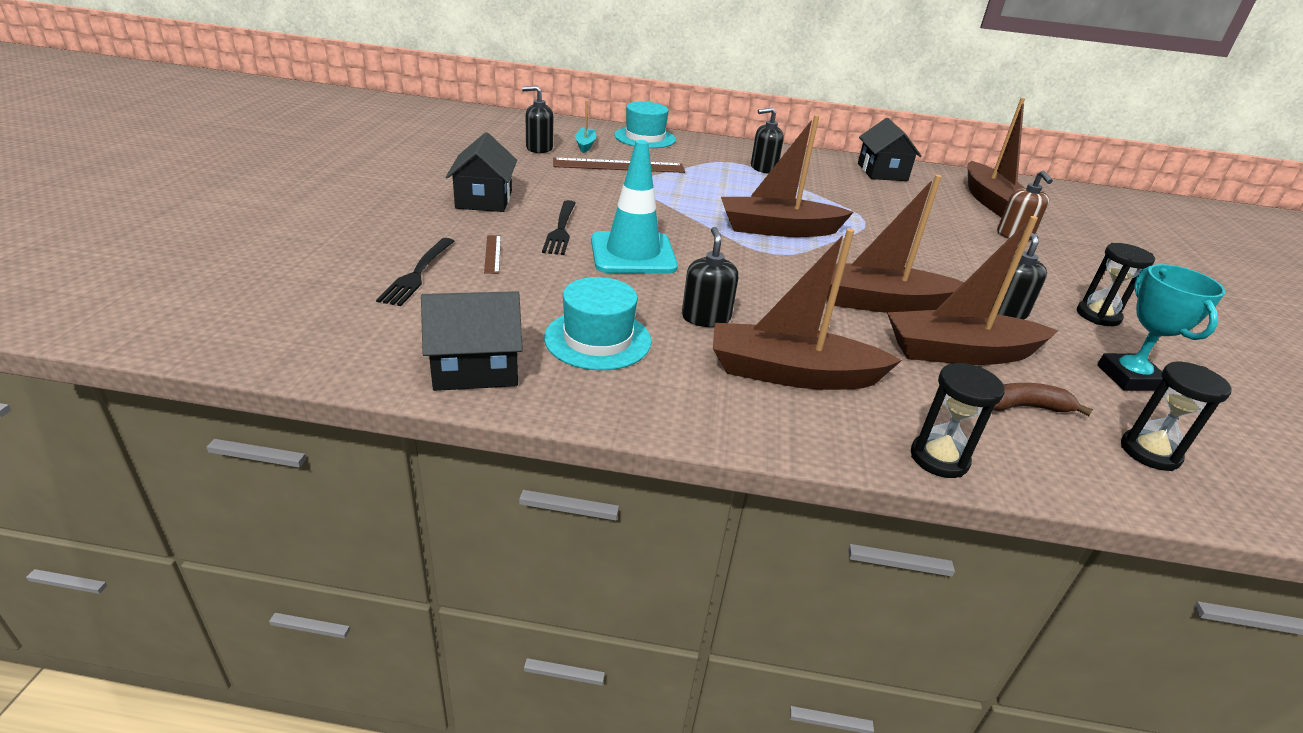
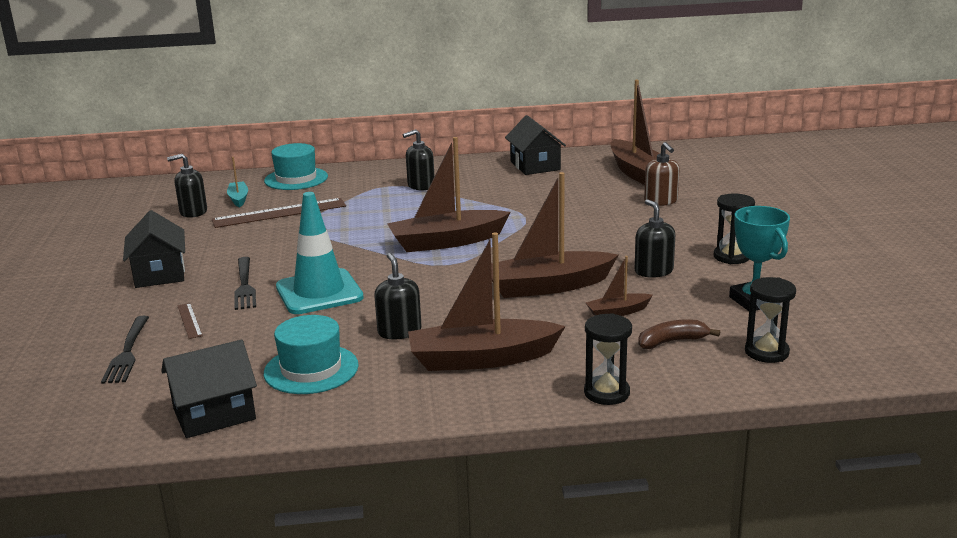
camera: 10 degrees left, 10 degrees down
brown boat [887,216,1058,365] -> brown boat [586,256,653,316], size x0.48

